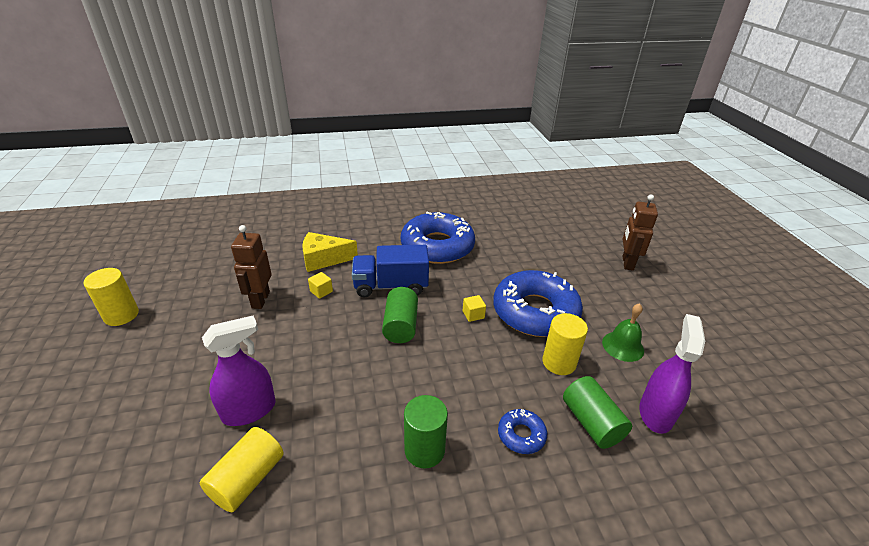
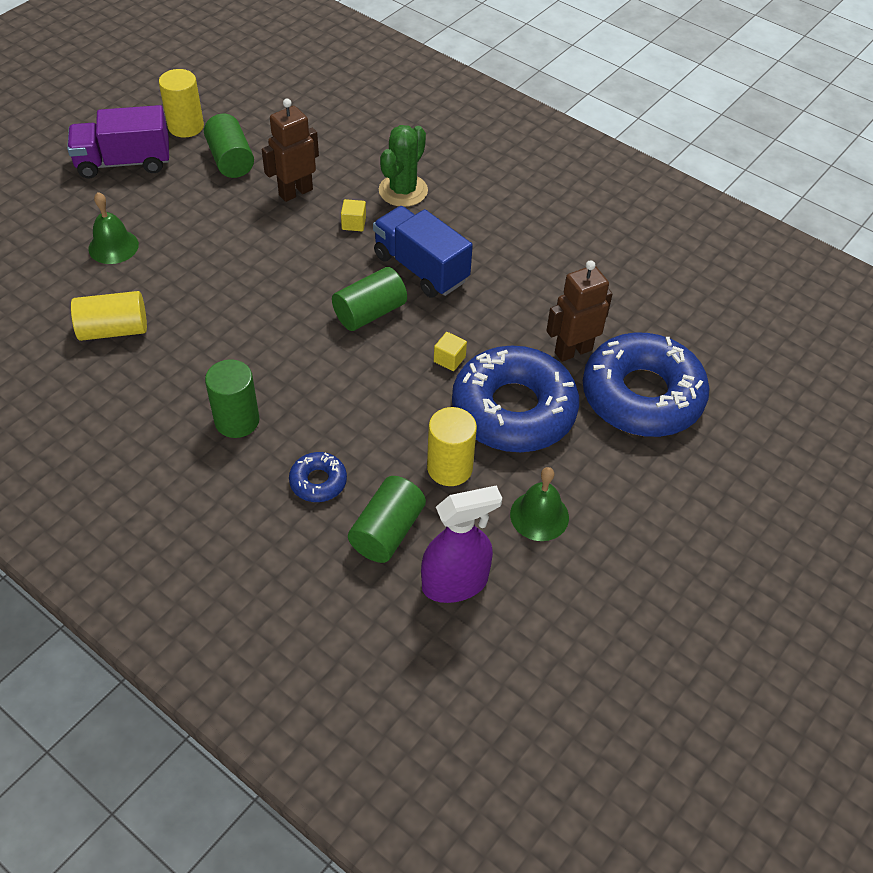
camera: 50 degrees right, 15 degrees up
purple spray bottle [202,315,276,426] -> none
yellow cheese [302,232,358,272] -> green cactus [379,125,428,207]
blue donut [401,212,475,264] -> blue donut moved to [583,333,710,437]
brown robot [623,194,658,271] -> brown robot moved to [546,260,612,362]
none -> purple truck [67,105,169,179]
none -> green bell [88,192,139,264]
none -> green cylinder [204,114,254,178]

